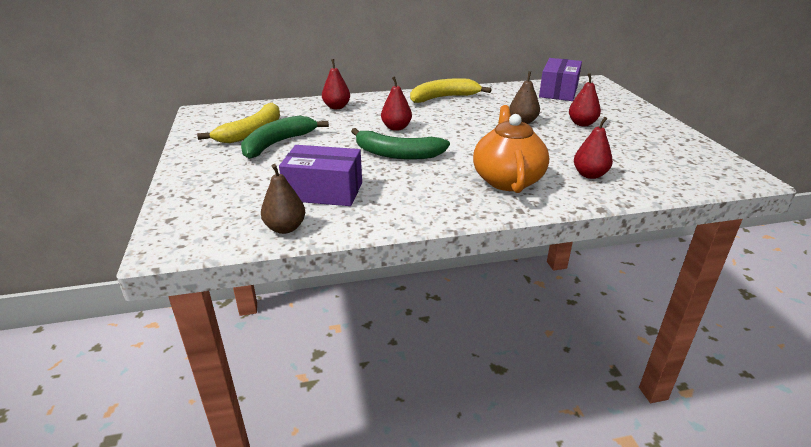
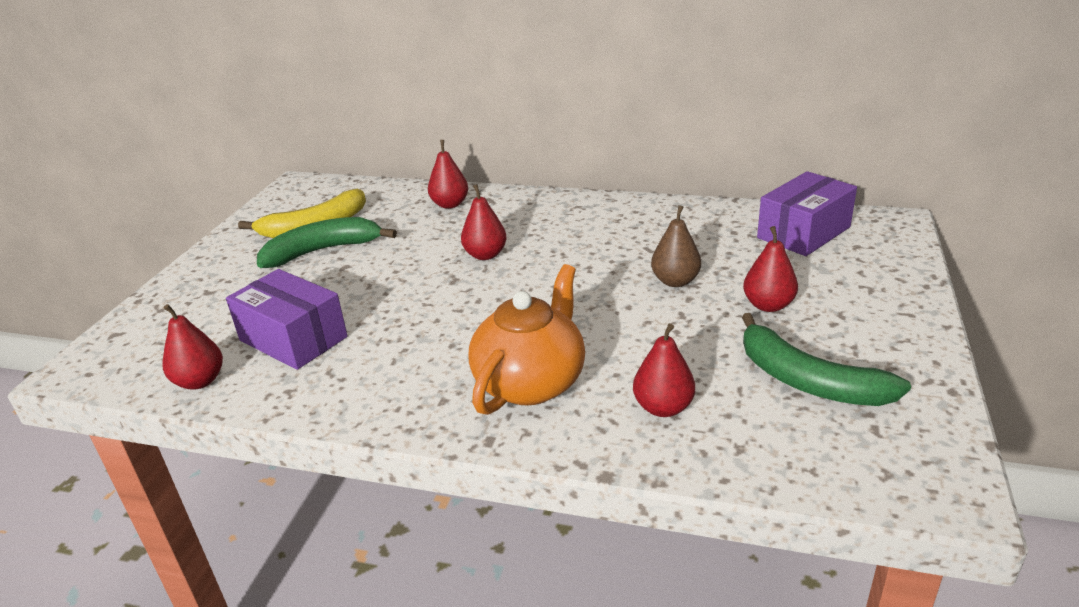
camera: 30 degrees right, 0 degrees up
brown pear [261,164,305,234] -> red pear [163,304,223,390]
green banana [351,128,450,159] -> green banana moved to [742,313,911,406]
yellow banana [410,78,492,103] -> none

